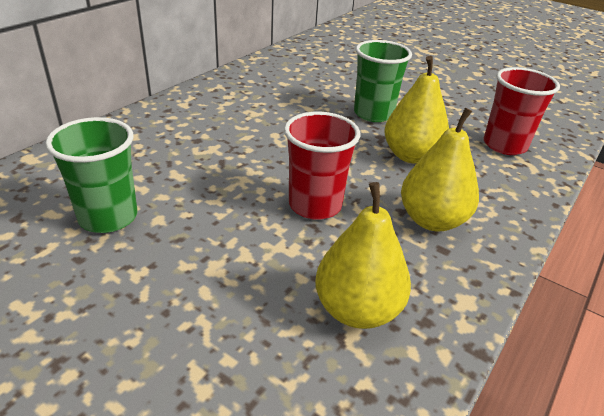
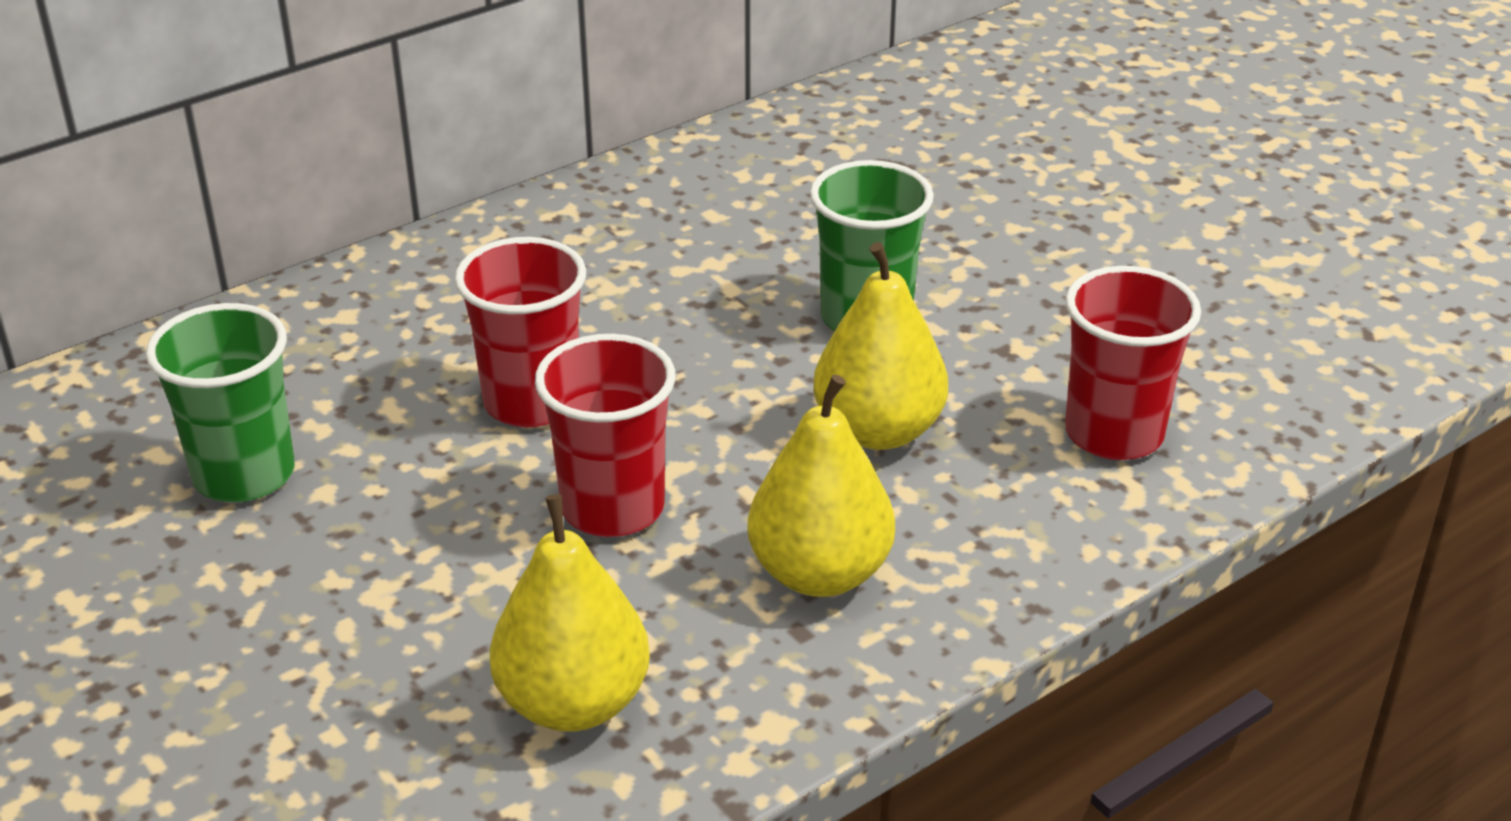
camera: 20 degrees right, 0 degrees up
none -> red cup [455,237,586,427]

